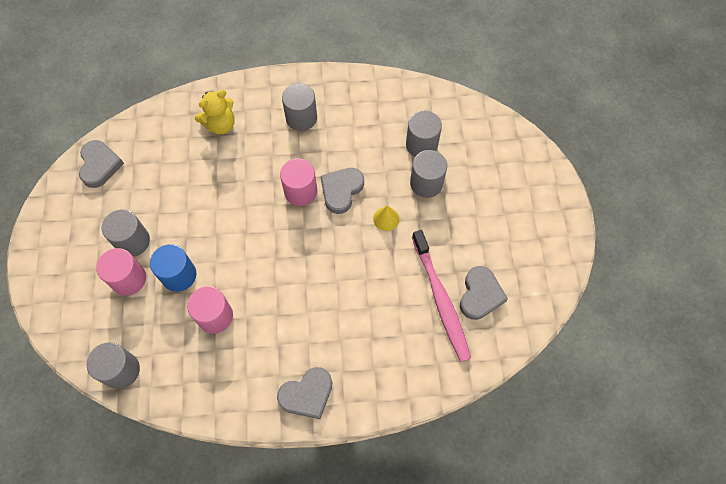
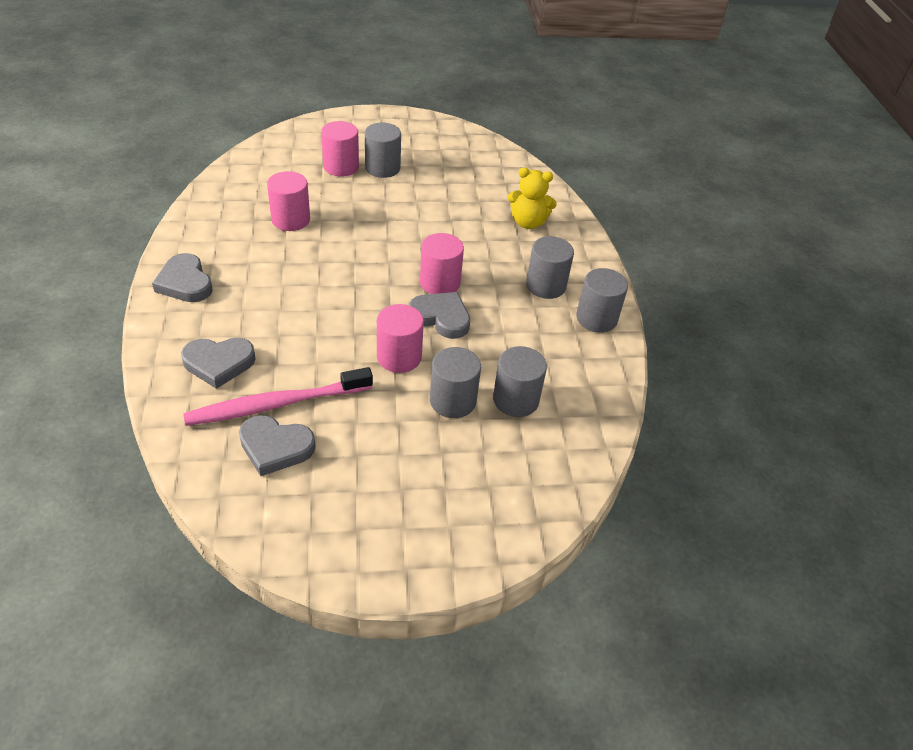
camera: 85 degrees right, 20 degrees down
grey heart [79,140,124,188] -> grey heart moved to [181,338,256,389]
grey cylinder [86,342,140,389] -> grey cylinder moved to [576,268,628,333]
blue cylinder [150,244,196,292] -> none
yellow teddy bear [195,90,235,135] -> yellow teddy bear turned 45 degrees counterclockwise [508,168,557,229]
yellow cone [373,206,399,231] -> pink cylinder [377,304,424,373]

